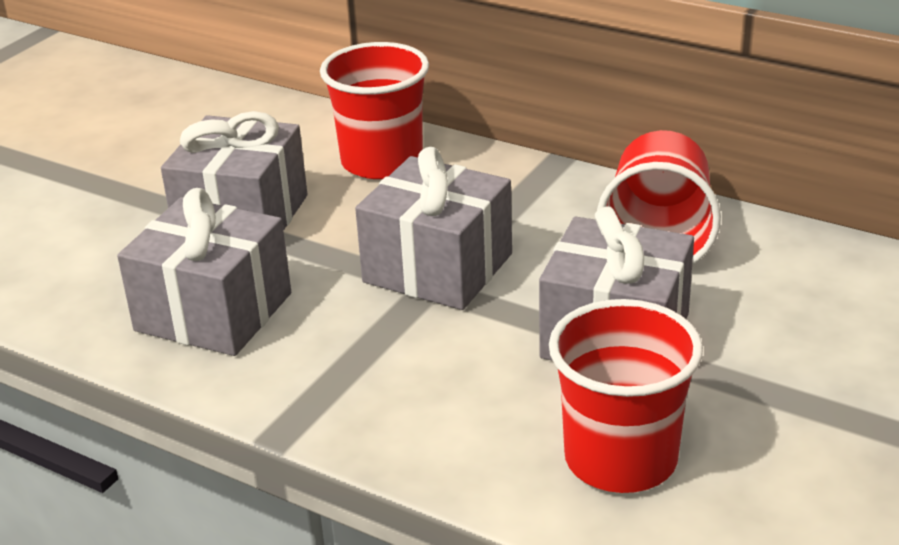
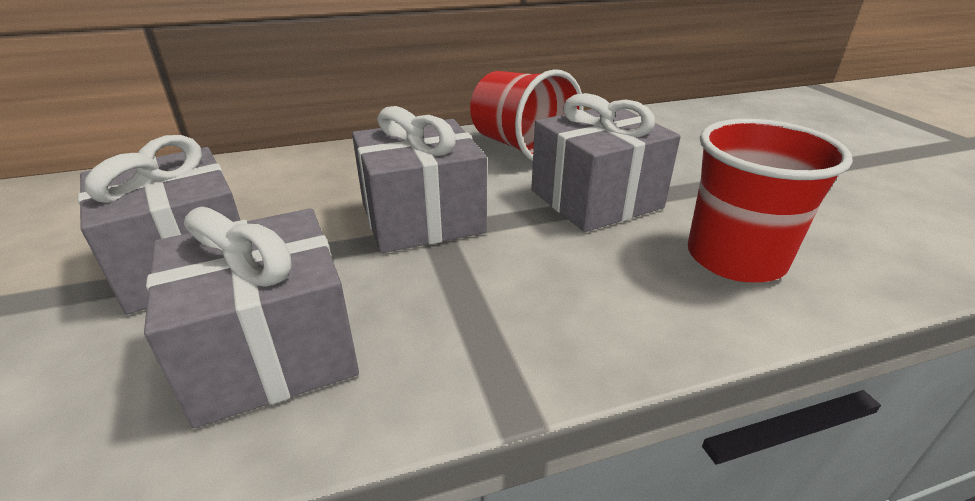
camera: 50 degrees left, 0 degrees up
red cup [320,42,429,179] -> none

